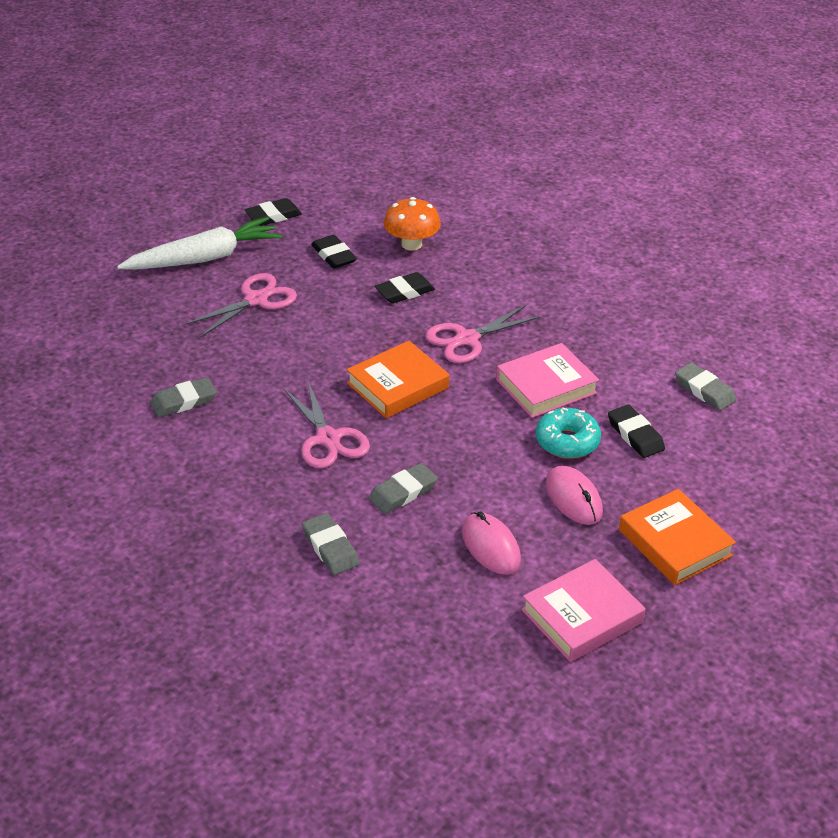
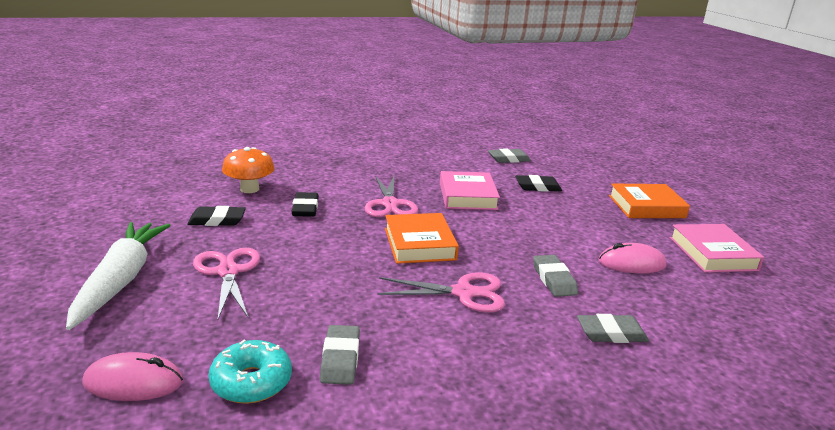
camera: 65 degrees left, 15 degrees down
black eraser [245,198,302,226] -> none
turquoise donut [536,408,601,458] -> turquoise donut moved to [209,340,292,404]
pink mouse [546,465,603,525] -> pink mouse moved to [82,352,184,401]

